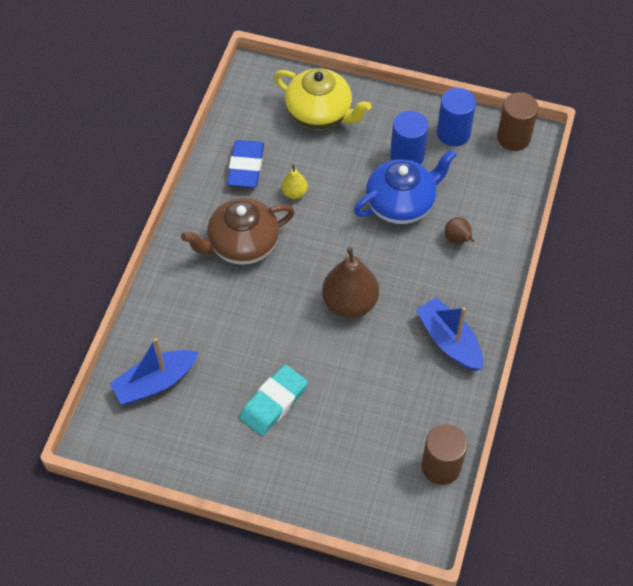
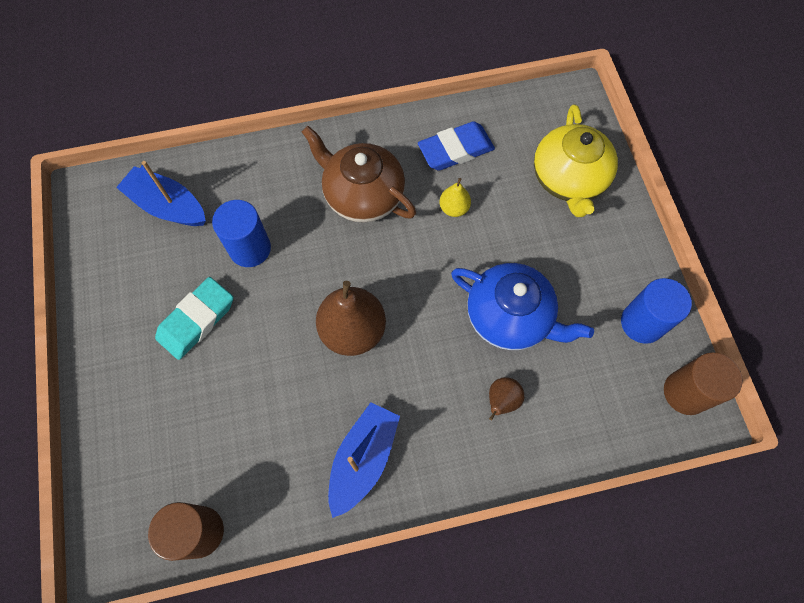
camera: 60 degrees right, 10 degrees up
turquoise eraser [239,365,308,436] -> turquoise eraser turned 60 degrees counterclockwise [155,277,233,360]
blue cylinder [390,111,428,165] -> blue cylinder moved to [212,200,271,267]

